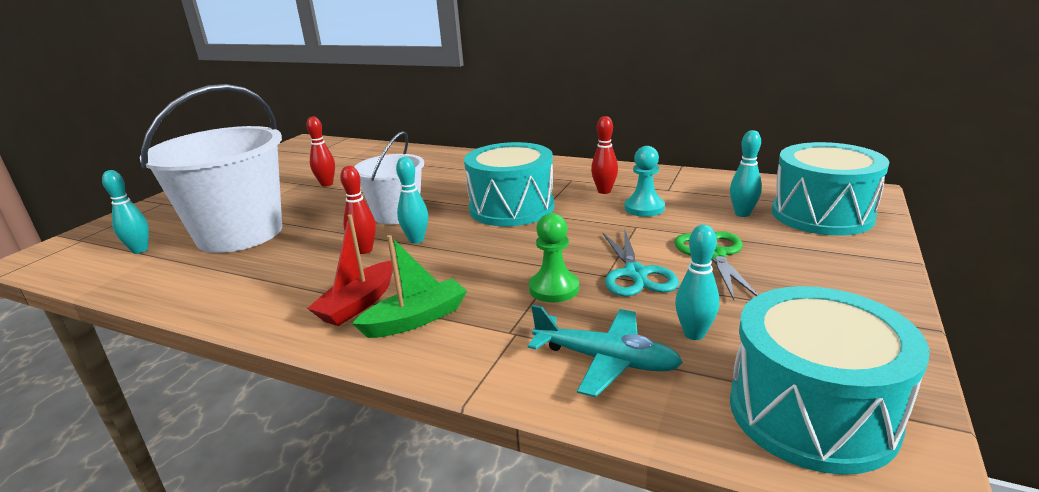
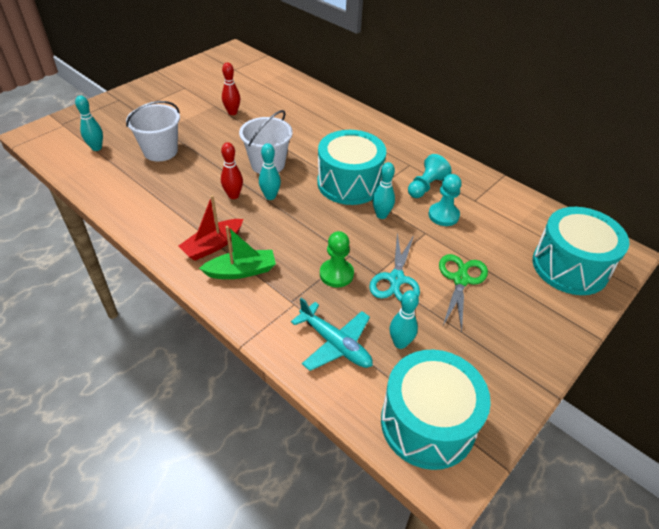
camera: 15 degrees right, 20 degrees up
white bucket [140,84,282,253] -> white bucket [126,101,180,161], size x0.58
red bowling pin [591,116,618,194] -> turquoise pawn [408,154,451,198]
turquoise bowling pin [730,130,762,217] -> turquoise bowling pin moved to [373,162,395,219]

